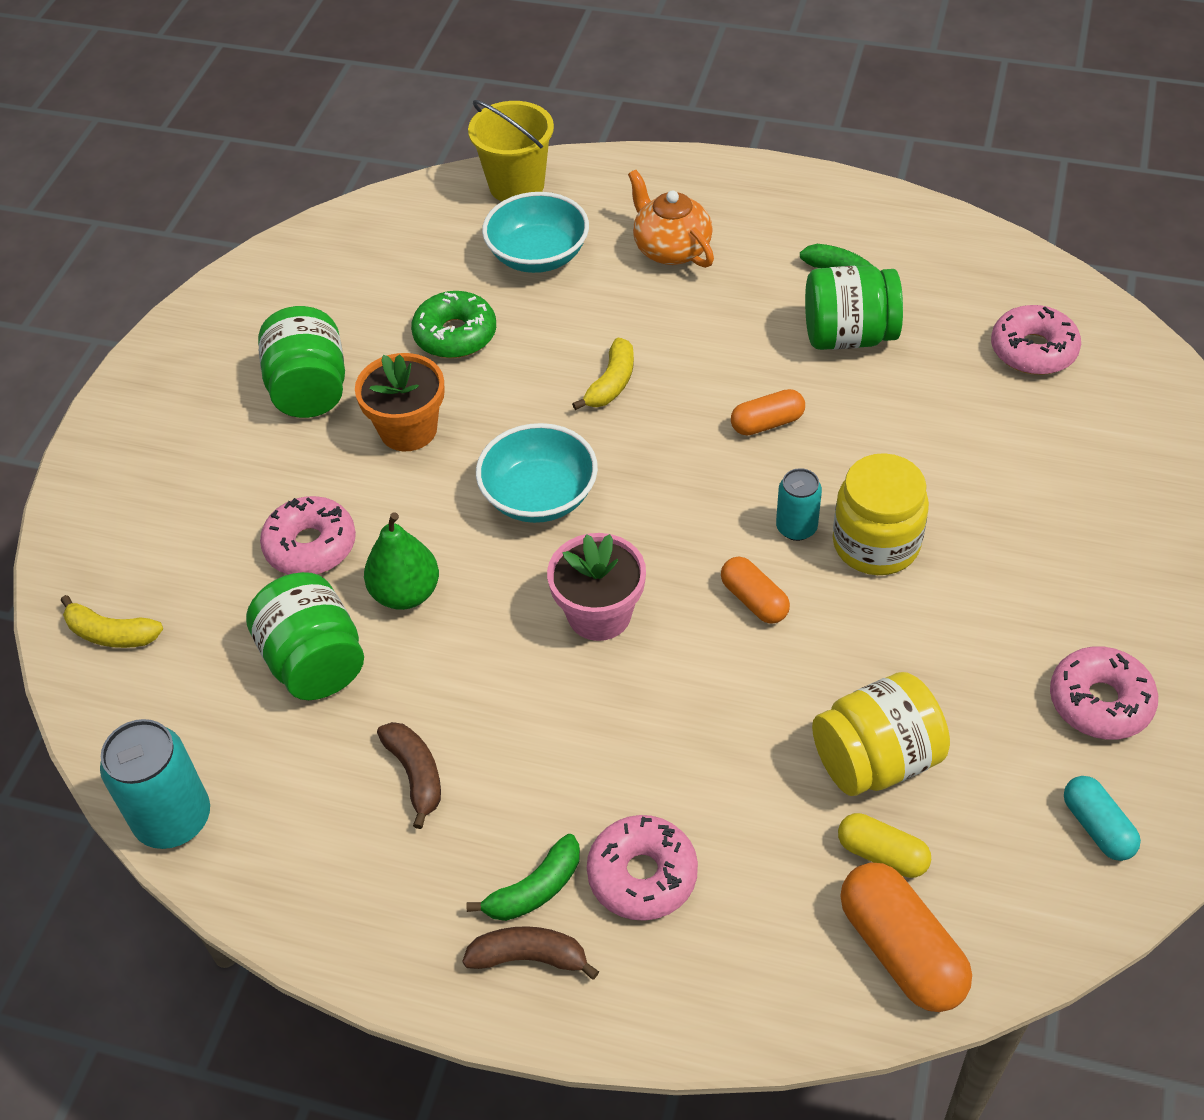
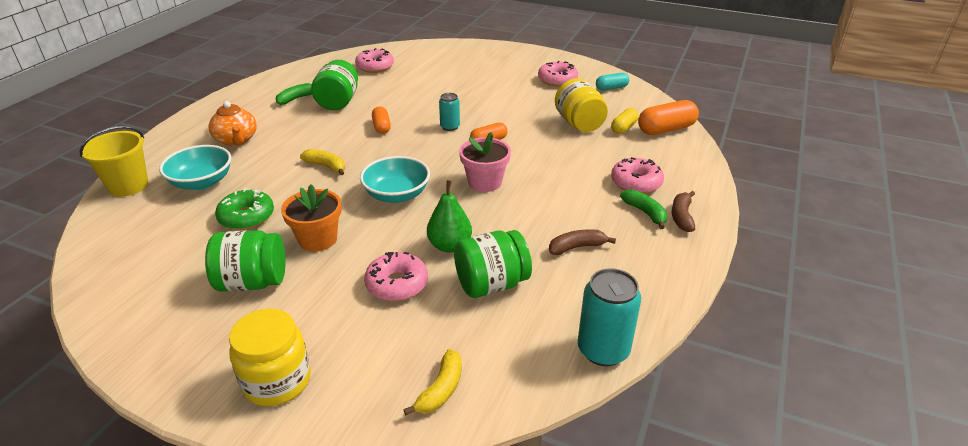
camera: 85 degrees left, 15 degrees down
orange teapot [628,170,714,268] -> orange teapot turned 90 degrees counterclockwise [208,101,257,146]
yellow jar [833,453,929,575] -> yellow jar moved to [229,309,311,406]

